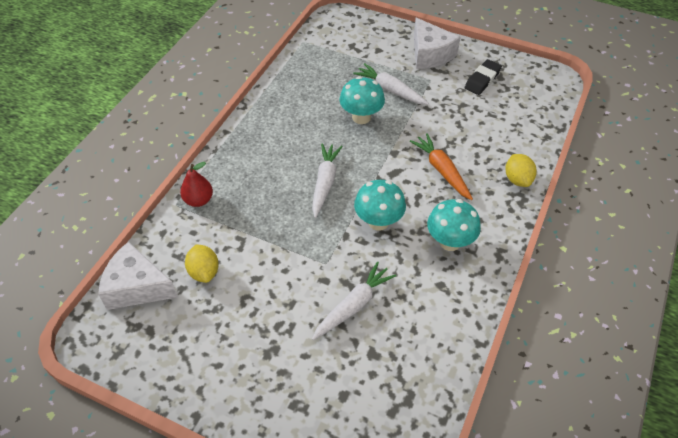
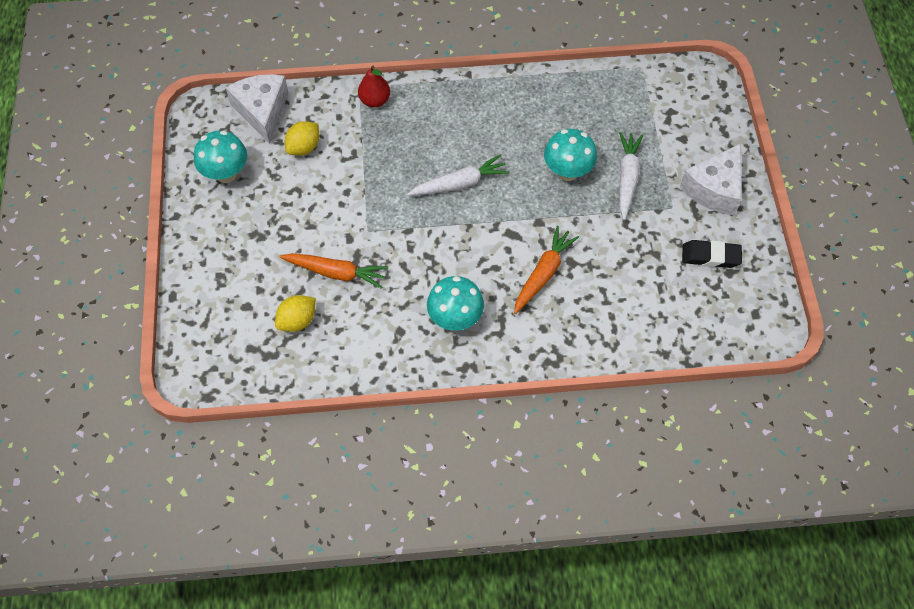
camera: 60 degrees right, 10 degrees up
white carrot [312,261,396,340] -> orange carrot [279,253,388,289]
turquoise mushroom [354,180,406,231] -> turquoise mushroom moved to [194,131,247,183]
yellow lemon [506,154,537,187] -> yellow lemon moved to [275,295,316,332]

